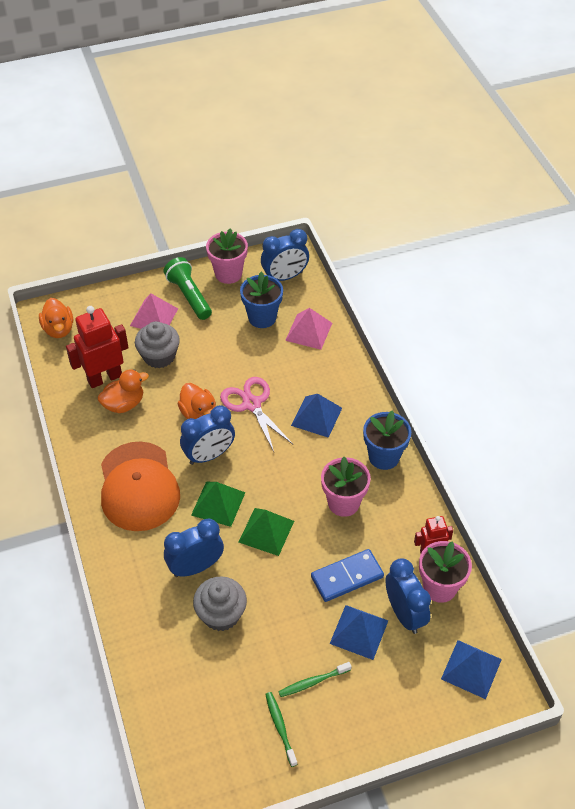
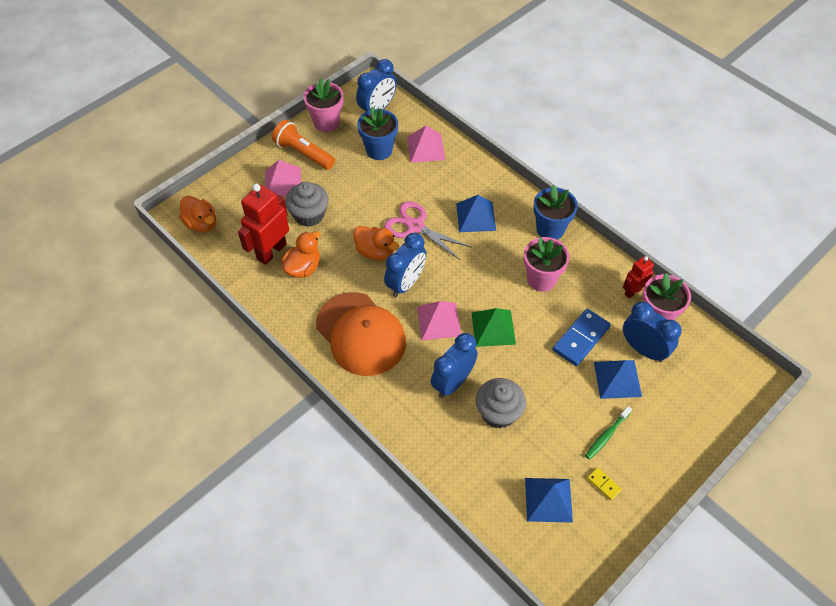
camera: 25 degrees left, 5 degrees up
green flashlight [163,257,212,320] -> orange flashlight [272,120,335,170]
green pyramid [191,482,246,527] -> pink pyramid [417,301,461,340]
green toothbrush [265,692,298,767] -> yellow domino [587,467,622,500]
blue pyramid [441,640,502,699] -> blue pyramid moved to [525,478,573,523]

